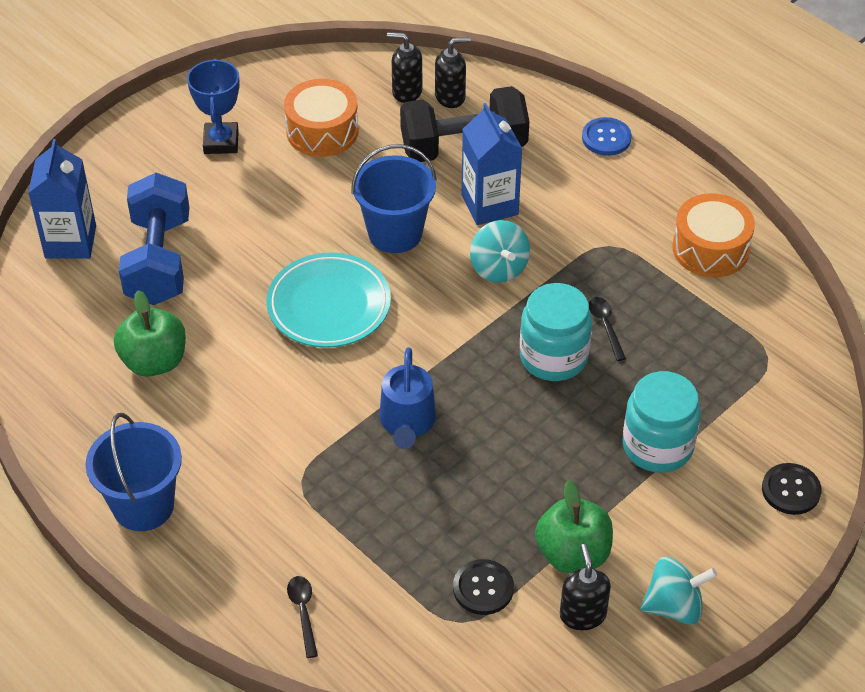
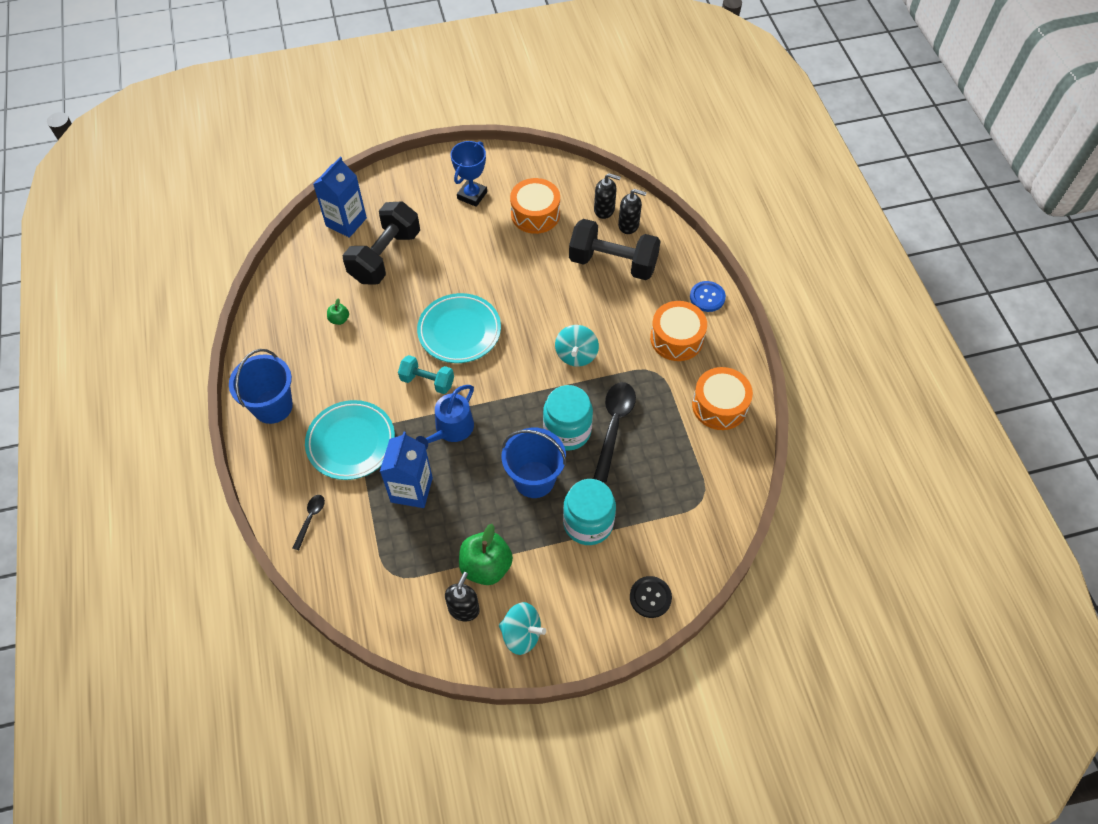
camera: 30 degrees right, 10 degrees up
green apple [114,290,186,377] -> green apple [327,298,349,325], size x0.48
blue dumbbell [119,172,189,305] -> black dumbbell [343,201,420,285]
blue bucket [351,144,437,253] -> blue bucket moved to [502,428,566,498]
black soap dispenser [387,32,422,103] -> black soap dispenser turned 150 degrees clockwise [594,173,621,219]
black button [453,559,514,615] -> none
blue carton [462,103,522,225] -> blue carton moved to [380,432,433,508]
black spoon [589,297,626,361] -> black spoon [593,382,636,482], size x1.95
none -> turquoise plate [305,400,395,480]
none -> turquoise dumbbell [398,355,454,394]
none -> orange drum [650,301,707,361]

